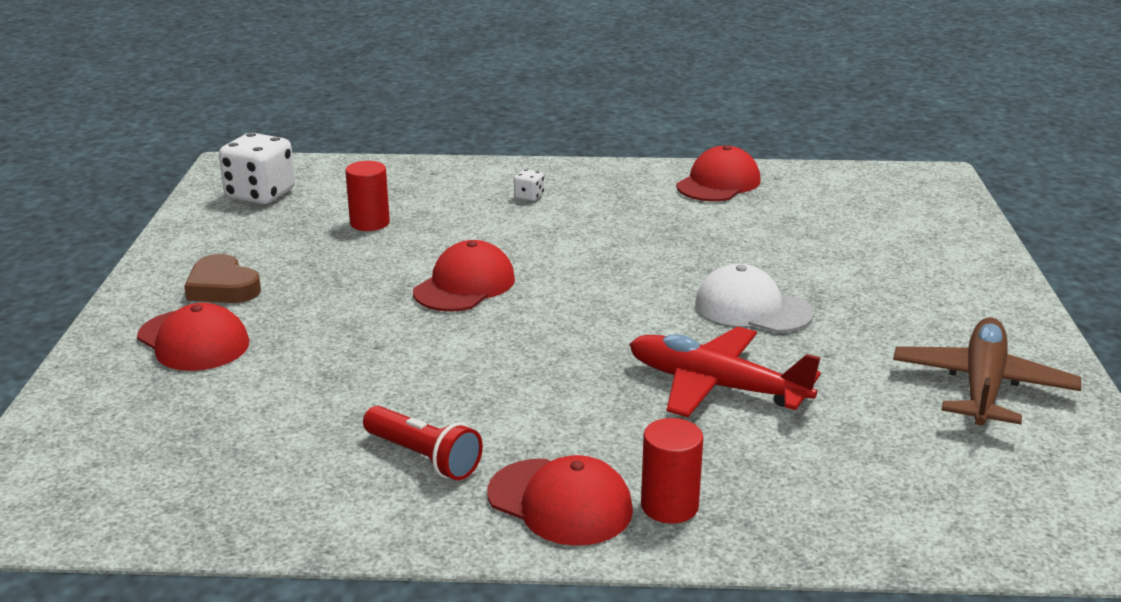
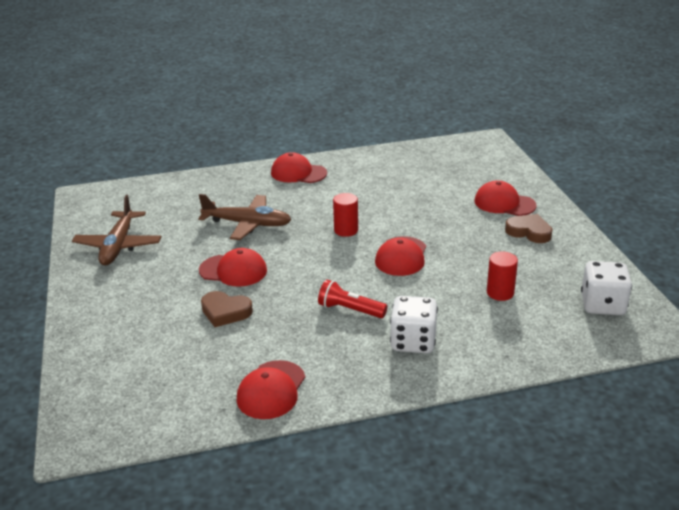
camera: 165 degrees right, 5 degrees up
red flashlight [363,406,483,480] -> red flashlight moved to [318,280,387,318]
white dice [514,169,544,201] -> white dice [390,296,438,354], size x2.25
red plane [629,326,821,417] -> brown plane [198,194,292,240]
red cylinder [641,418,703,523] -> red cylinder moved to [333,193,358,237]
white cap [695,264,814,333] -> red cap [199,248,267,287]
none -> brown heart [201,291,253,327]

